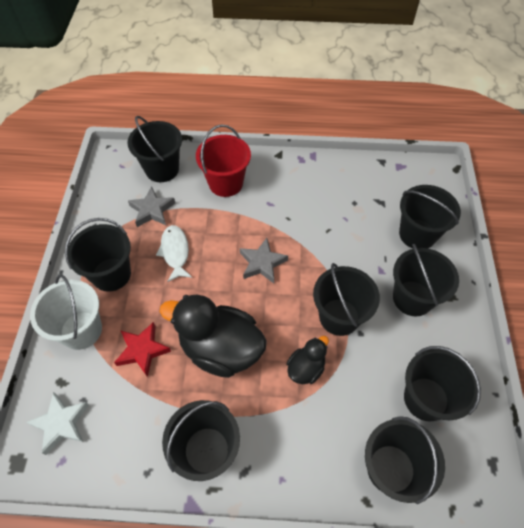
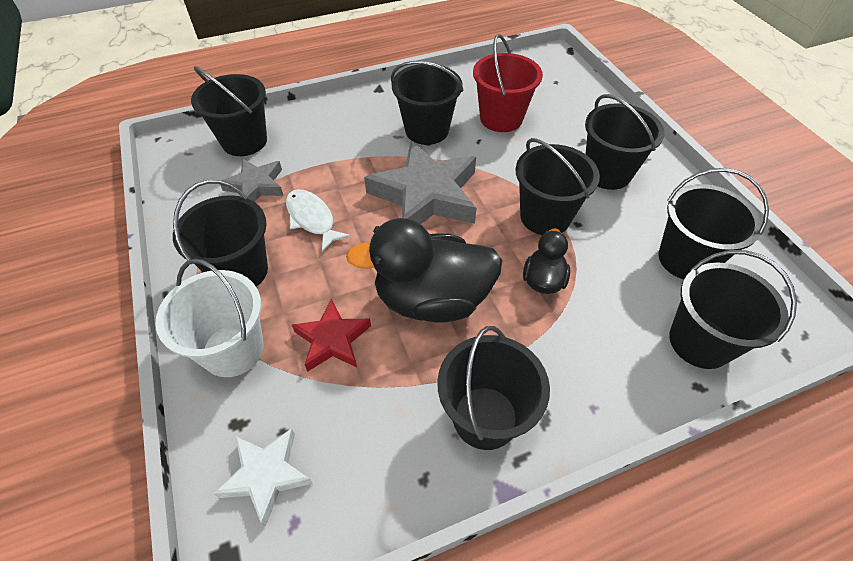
camera: 25 degrees left, 5 degrees down
red bucket [196,124,251,197] -> red bucket moved to [473,34,543,132]
grey star [240,238,288,283] -> grey star [364,141,477,224], size x1.82
black bucket [399,185,461,249] -> black bucket moved to [391,61,463,145]

